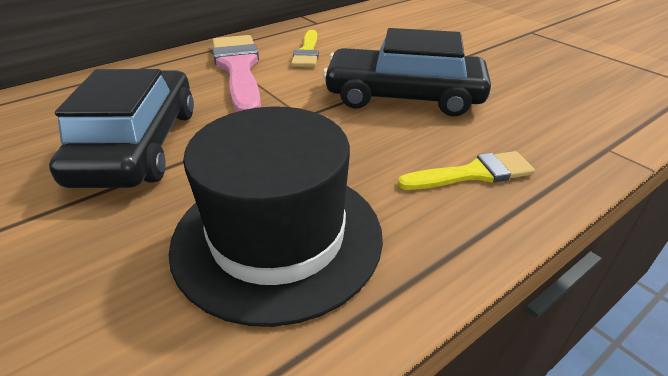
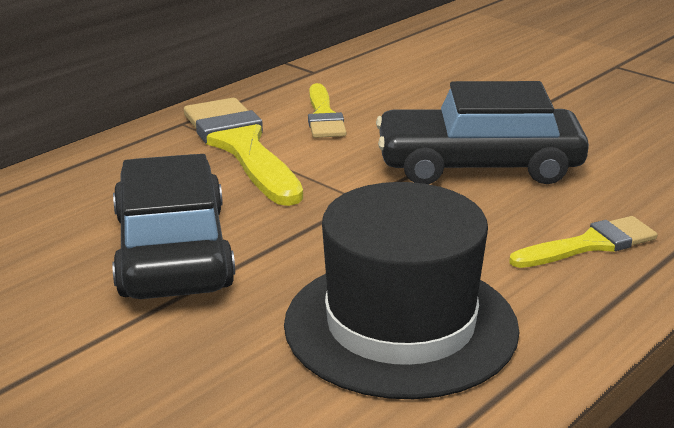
camera: 10 degrees left, 10 degrees down
pink brush [212,35,261,112] -> yellow brush [184,98,303,206]

